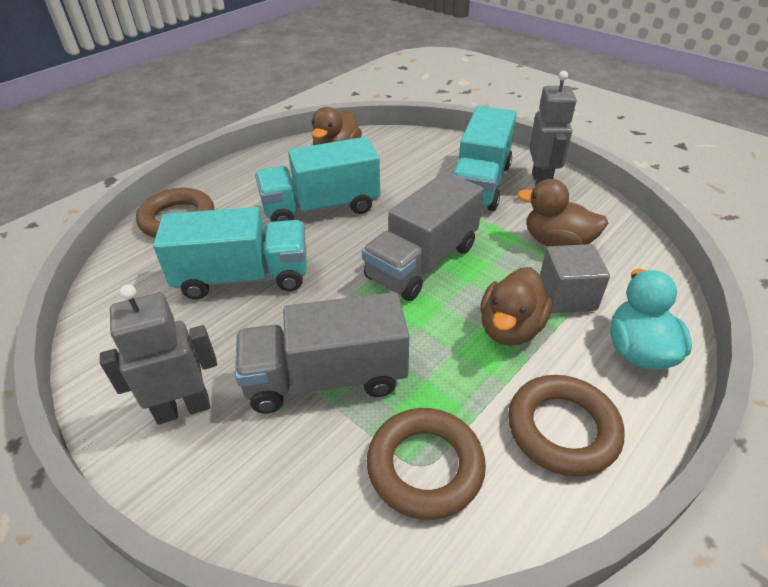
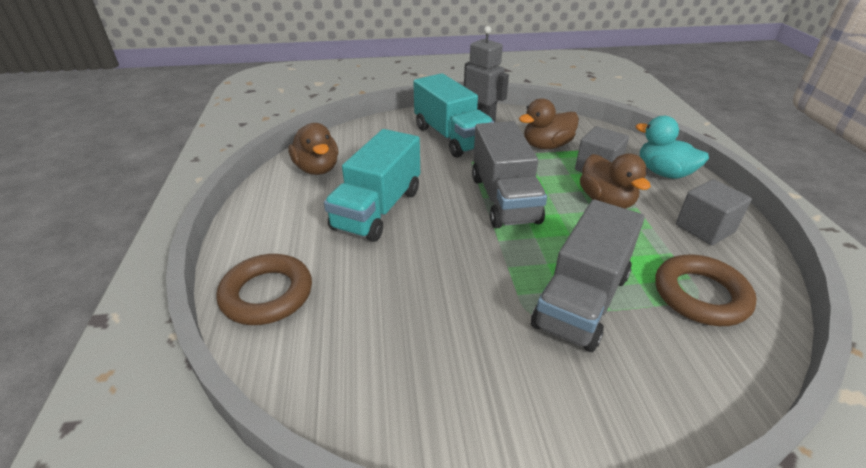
camera: 50 degrees left, 5 degrees down
grey robot [100,284,217,425] -> none
turquoise truck [153,207,307,300] -> none
brown ring [508,375,624,477] -> grey cube [676,179,752,245]

